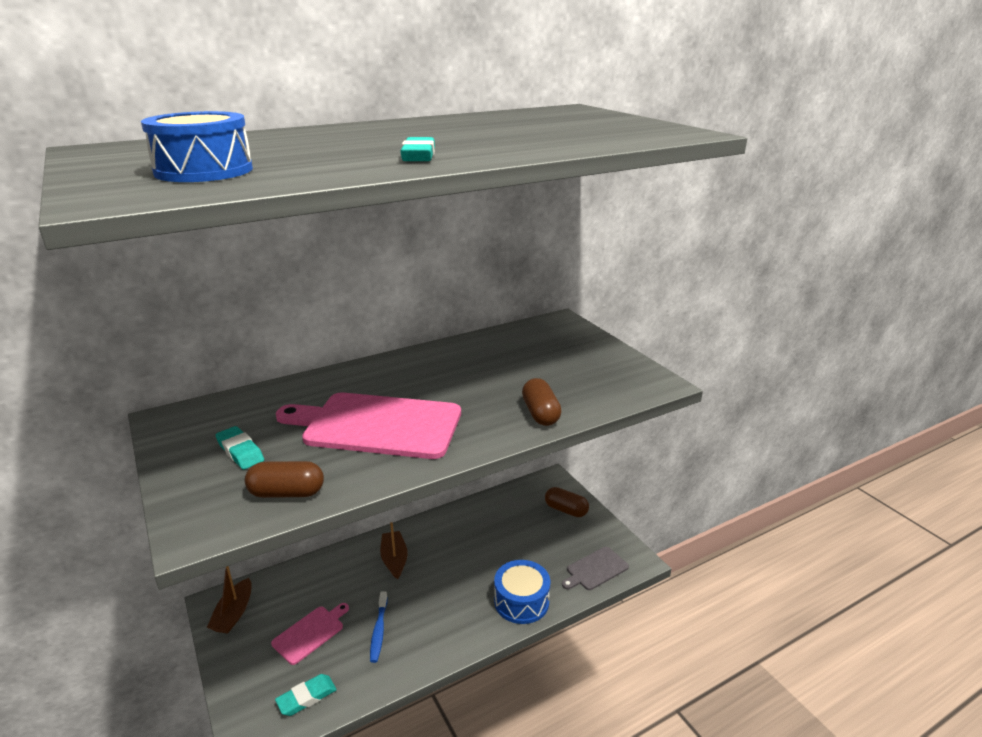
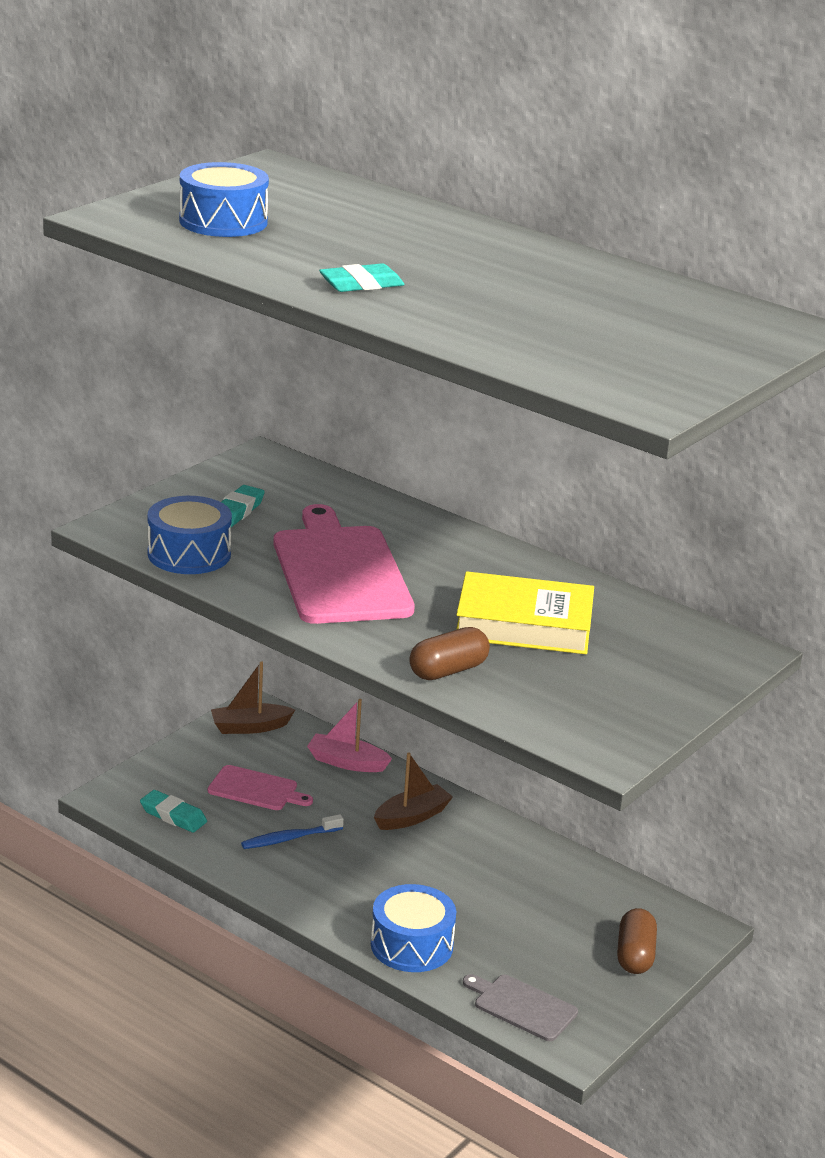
camera: 65 degrees right, 0 degrees up
brown capsule [245,461,324,498] -> blue drum [148,496,232,574]
none -> pink boat [307,699,392,772]
none -> yellow book [456,571,594,654]

